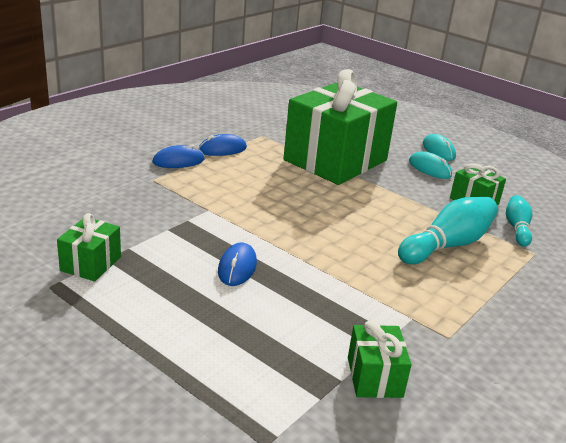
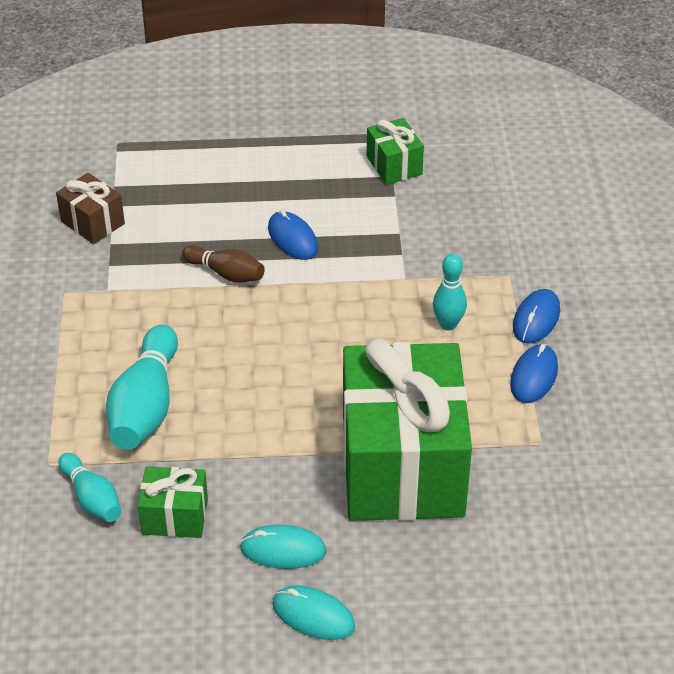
camera: 140 degrees right, 15 degrees up
green gift [348,321,412,398] -> brown gift [56,173,125,244]
none -> brown bowling pin [182,245,265,283]
none -> turquoise bowling pin [433,254,467,330]

